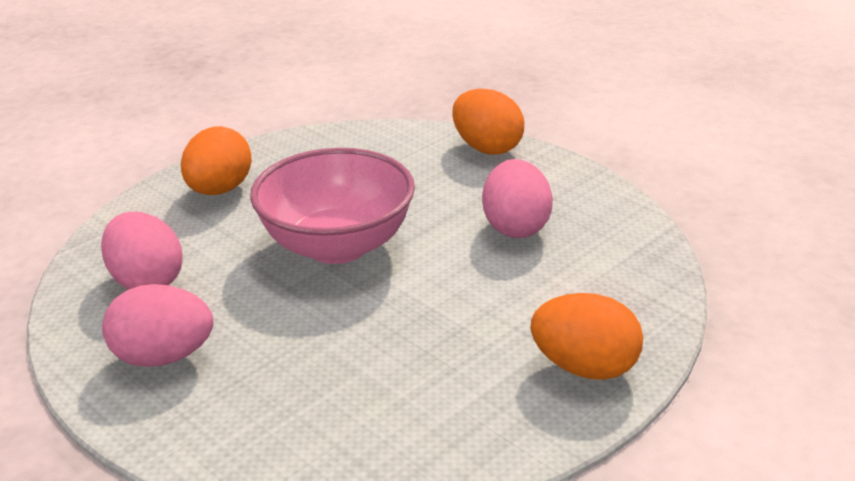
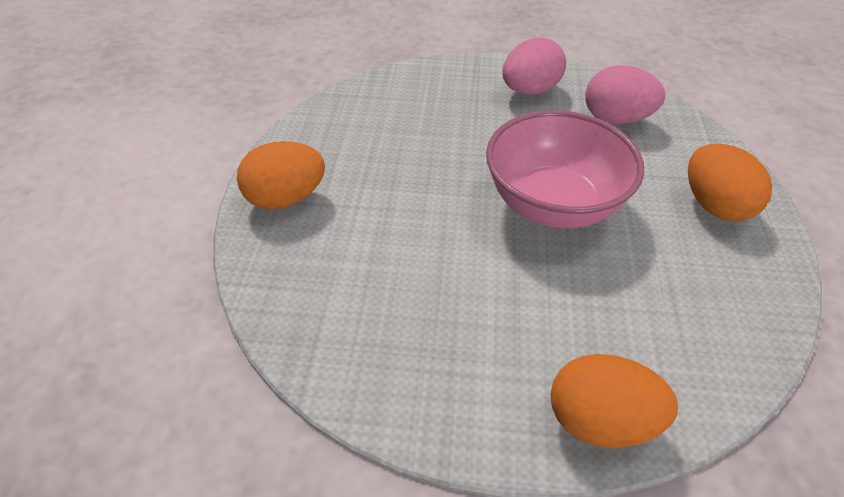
camera: 140 degrees right, 15 degrees up
pink egg [482,159,553,238] -> none

